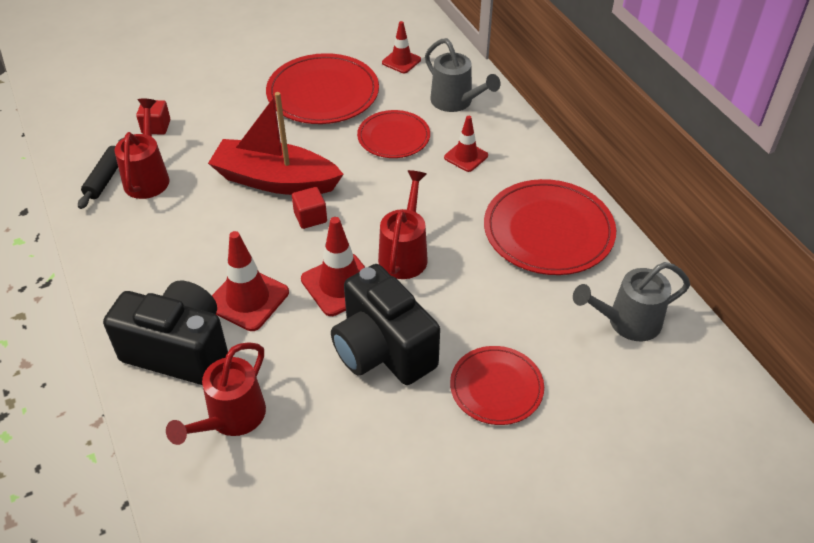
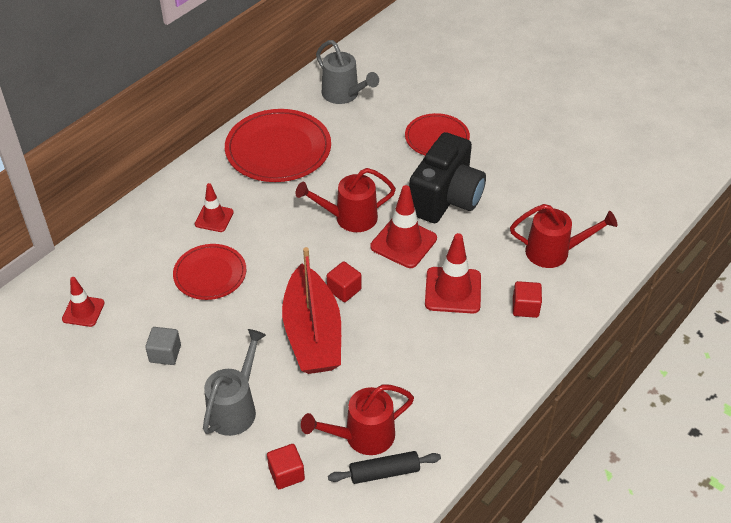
camera: 115 degrees left, 0 degrees up
black camera [103,280,228,385] -> red cube [513,281,542,318]
red plate [266,53,379,124] -> grey cube [145,327,181,365]
grey watering can [425,38,501,112] -> grey watering can moved to [203,329,266,436]

